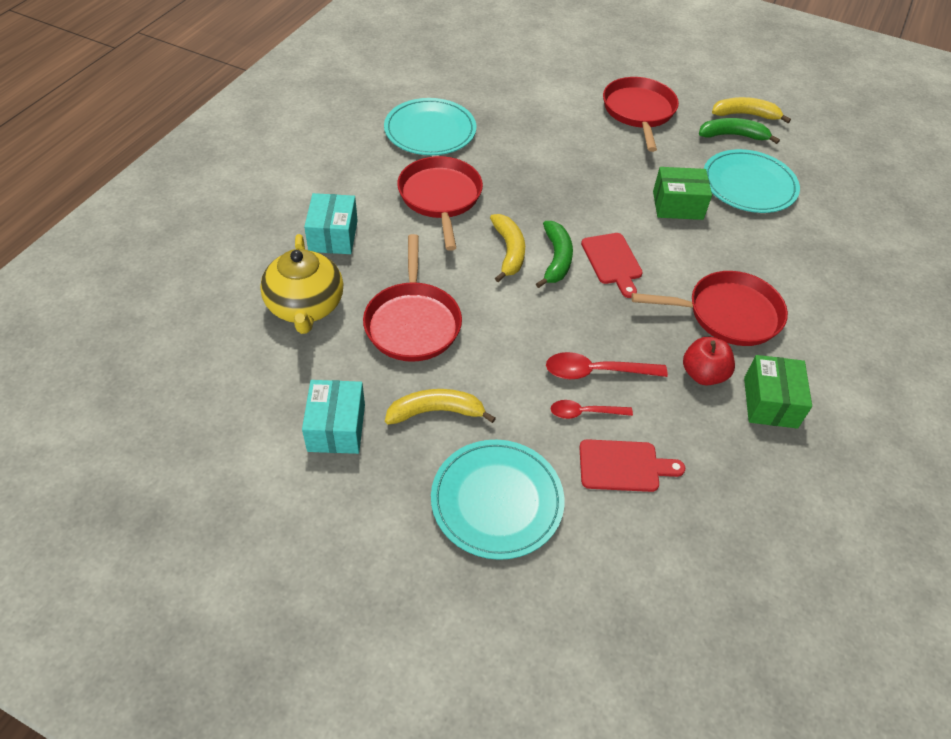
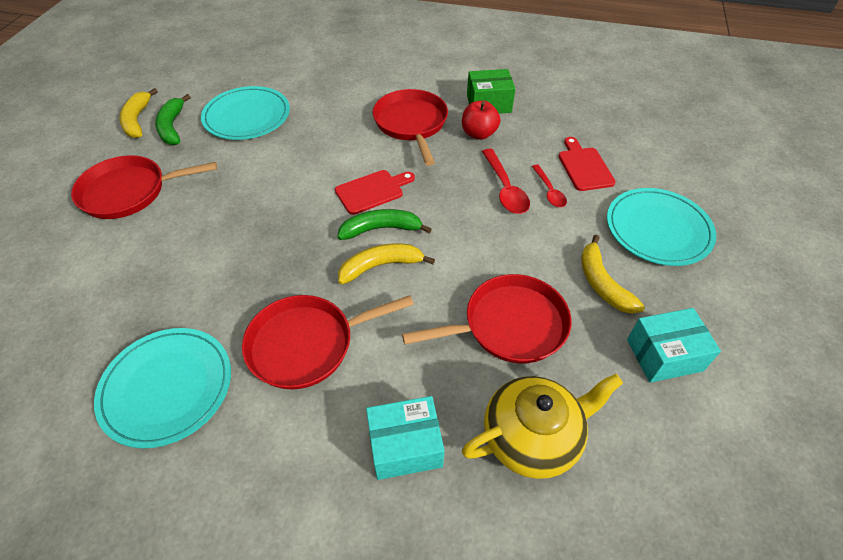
camera: 100 degrees left, 0 degrees up
green box [653,167,712,220] -> none

